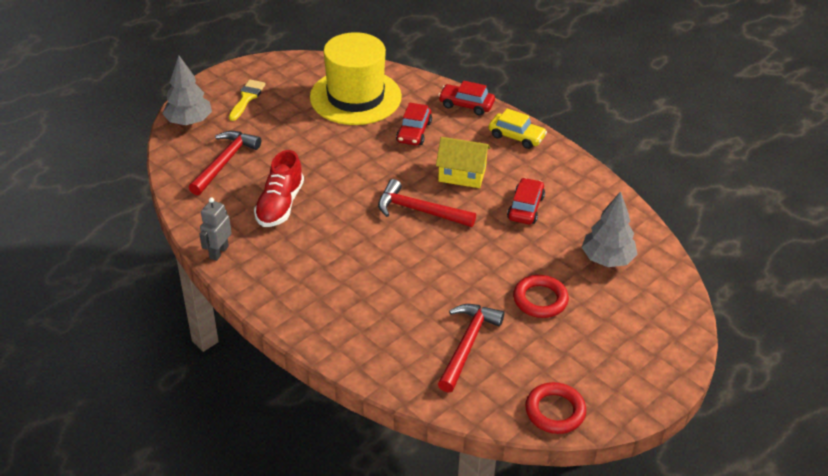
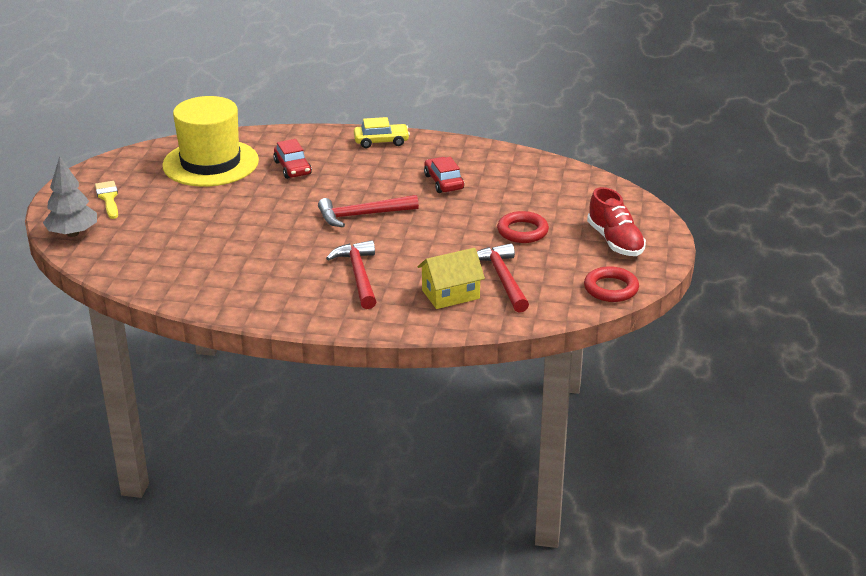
camera: 35 degrees left, 10 degrees down
red hammer [189,131,261,196] -> red hammer moved to [326,240,376,309]
grey robot [200,197,231,261] -> none
red shoe [254,150,304,227] -> red shoe moved to [587,187,646,256]
yellow house [436,137,491,188] -> yellow house moved to [417,248,485,309]
red car [438,81,495,115] -> none
grey tree [582,191,638,267] -> none

